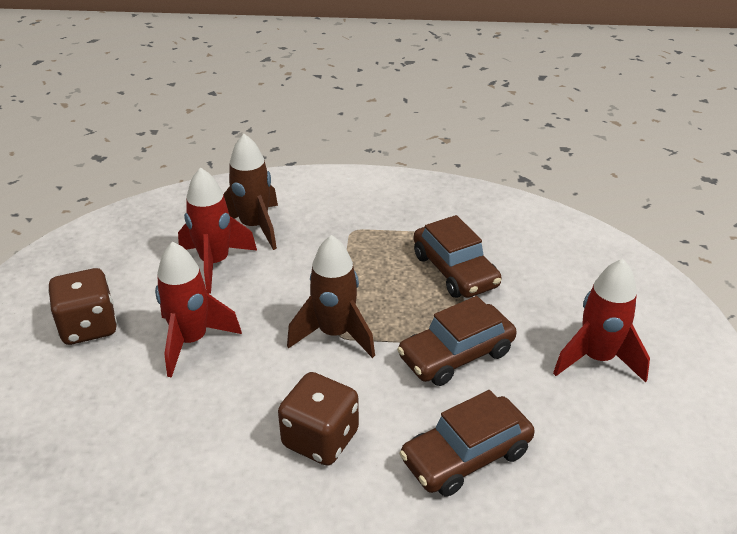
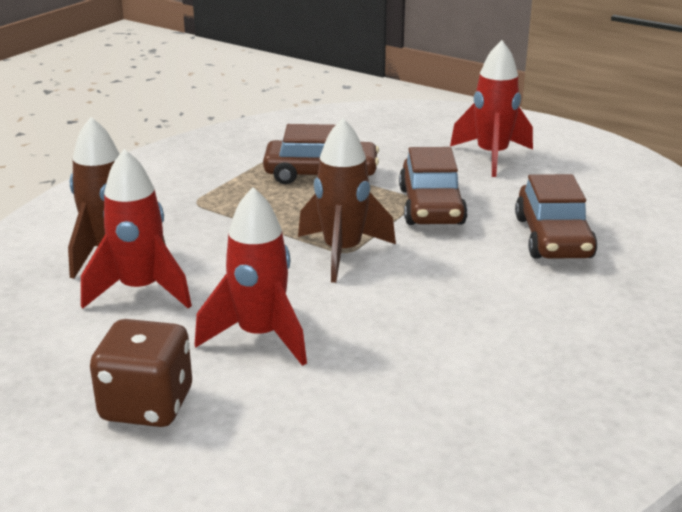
camera: 60 degrees left, 10 degrees down
brown dice [278,372,359,466] -> none

